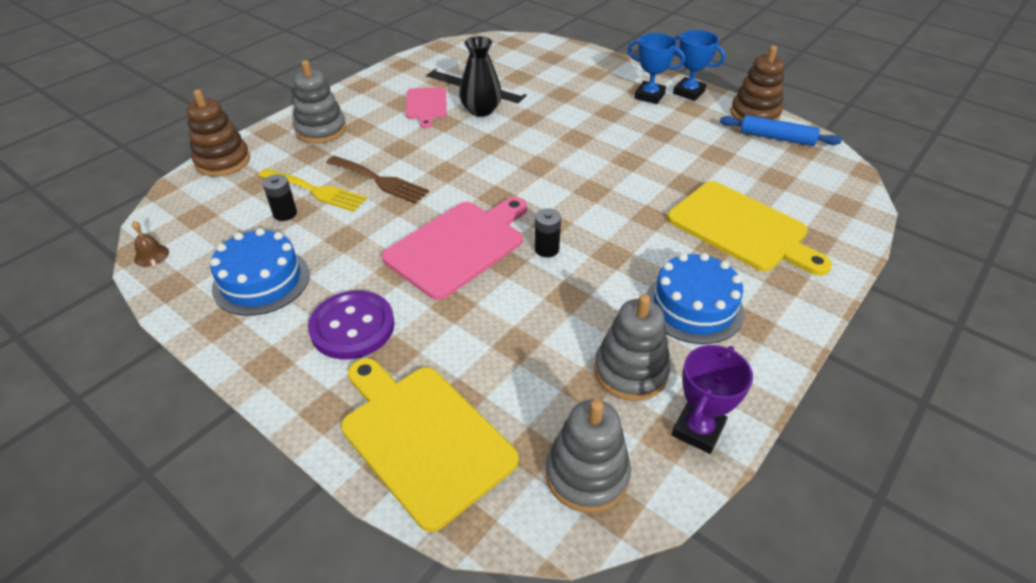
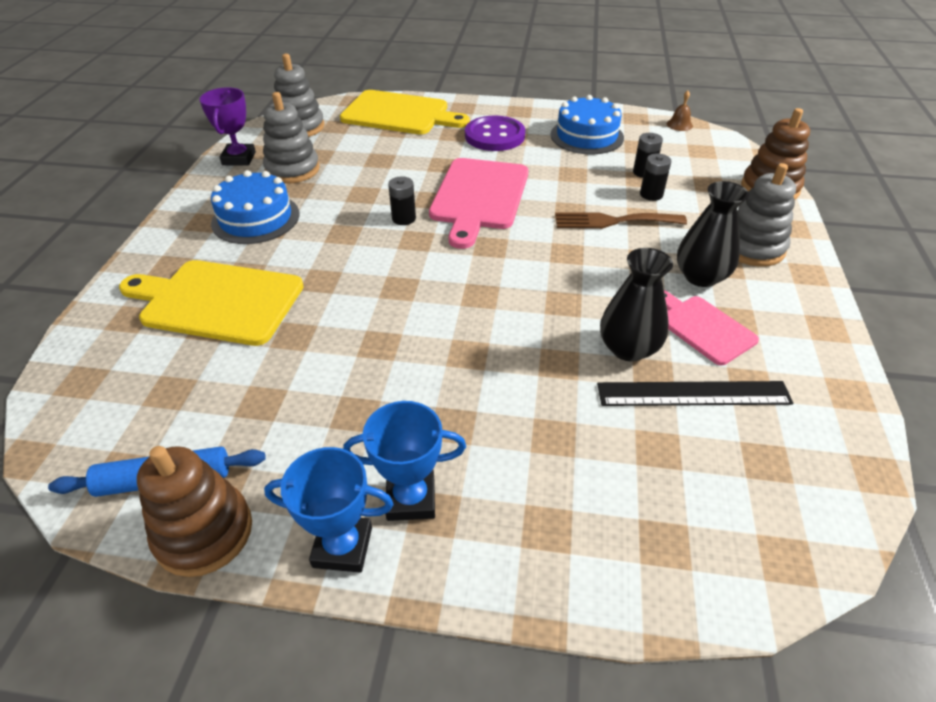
camera: 150 degrees right, 0 degrees up
yellow fork [258,169,367,212] -> black battery [640,154,671,201]
none -> black vase [677,181,749,287]

